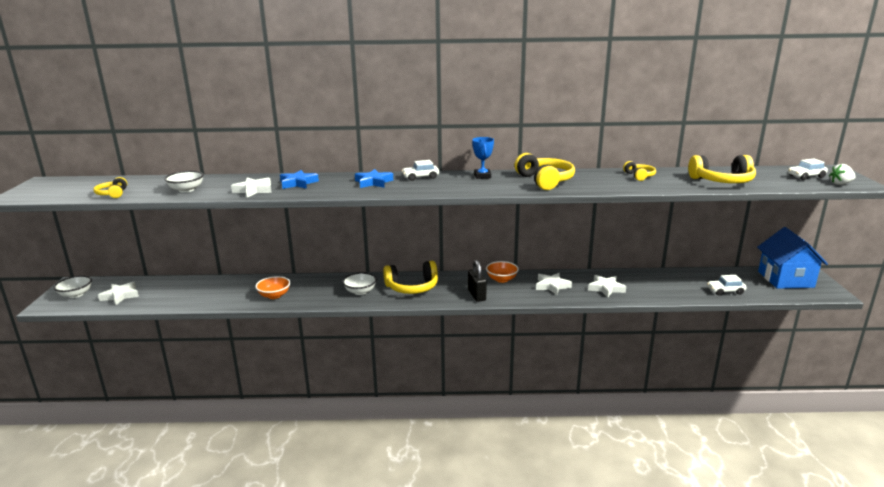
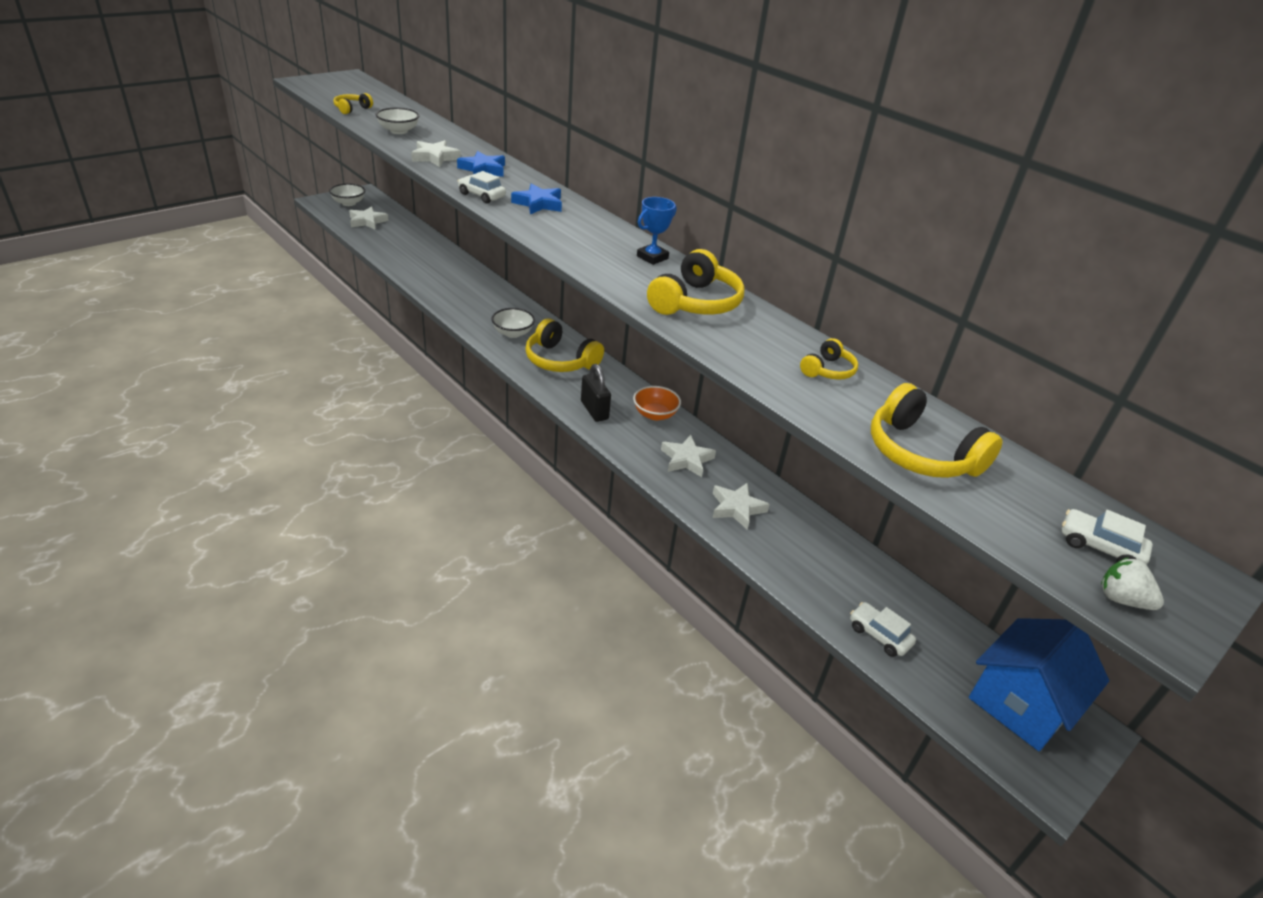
camera: 45 degrees right, 15 degrees up
orange bowl [255,276,290,299] -> none
white car [402,160,439,181] -> white car moved to [458,171,506,204]
black padlock [468,260,487,302] -> black padlock turned 60 degrees counterclockwise [581,364,611,422]

